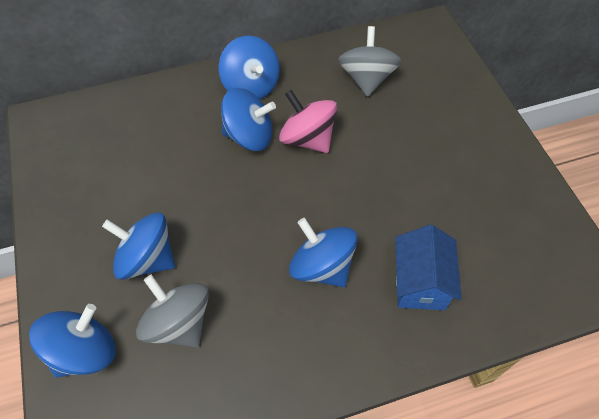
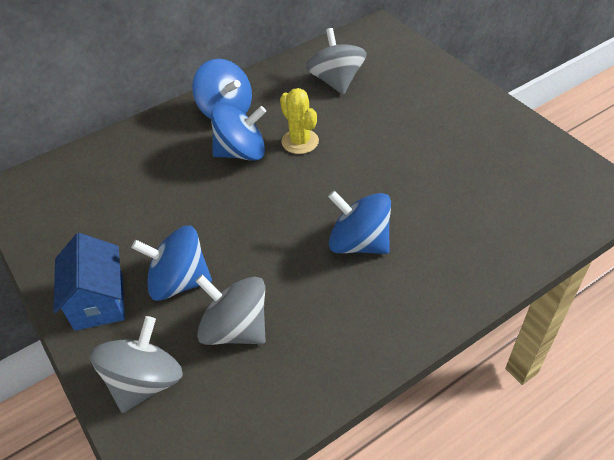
camera: 15 degrees left, 10 degrees down
blue spinning top [29,304,116,378] -> grey spinning top [90,316,183,413]
pink spinning top [279,90,337,153] -> yellow cactus [280,88,319,154]
blue house [395,225,462,310] -> blue house moved to [53,233,125,331]

